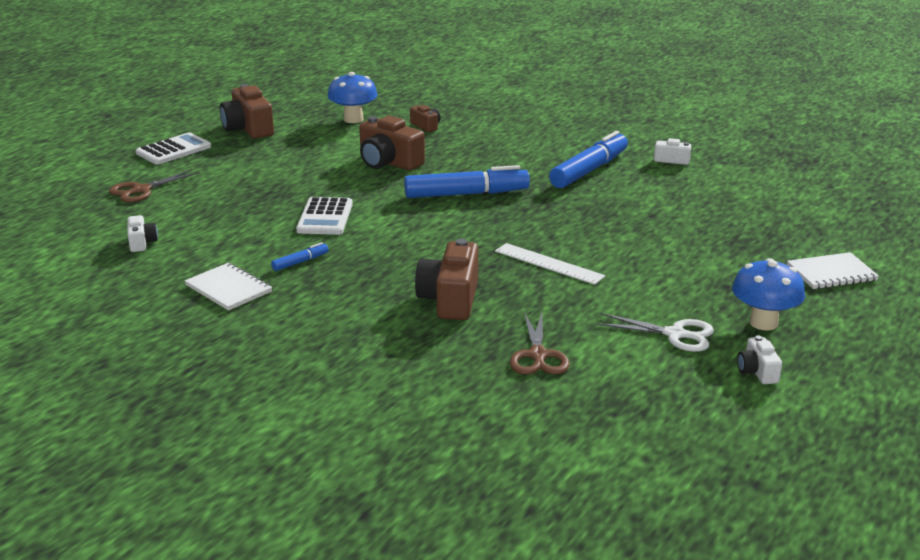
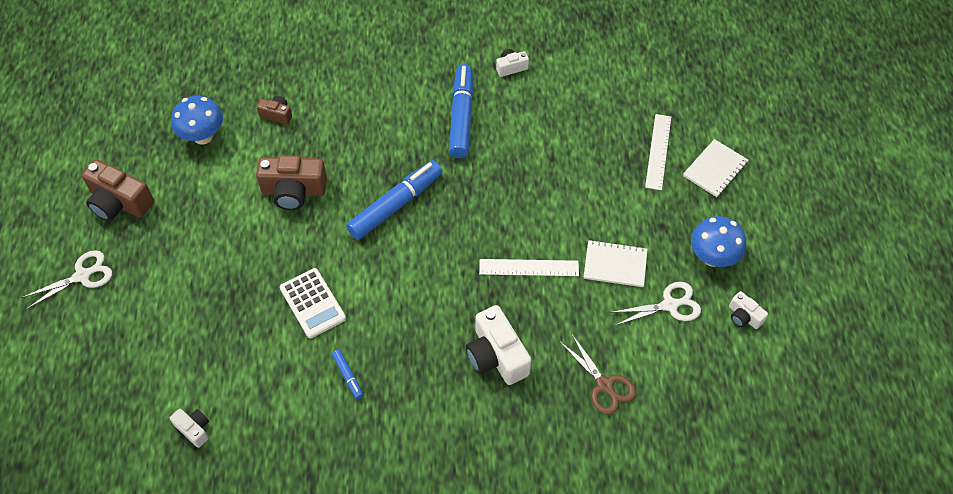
camera: 35 degrees left, 30 degrees up
brown scissors [109,169,200,202] -> none
white calculator [136,133,211,164] -> white scissors [21,250,112,309]
white notebook [185,263,272,311] -> white notebook moved to [584,240,648,287]
blue marker [271,242,329,271] -> blue marker turned 135 degrees clockwise [332,350,363,399]
brown camera [415,239,479,320] -> white camera [466,305,532,385]
none -> white ruler [645,114,671,190]

